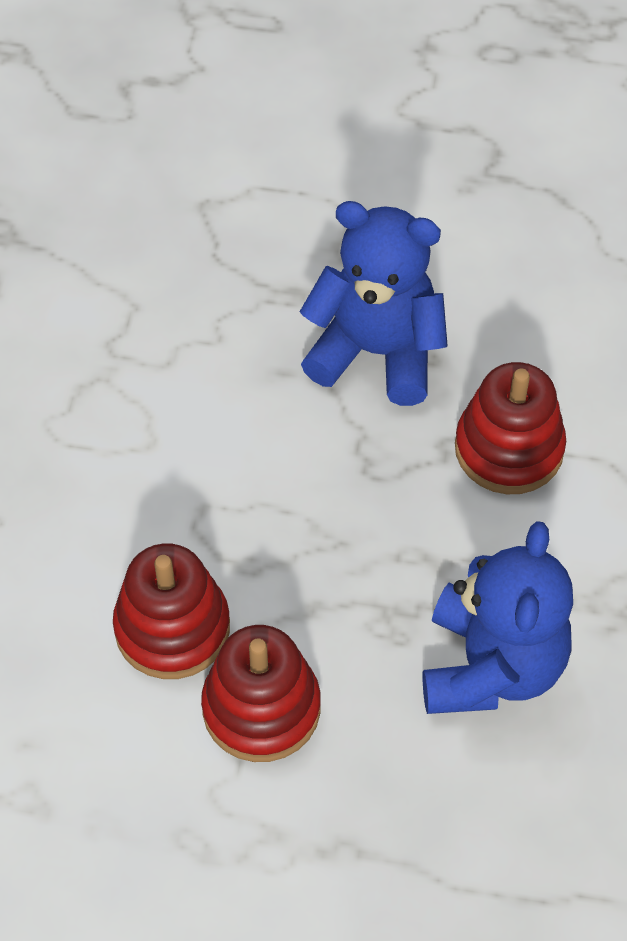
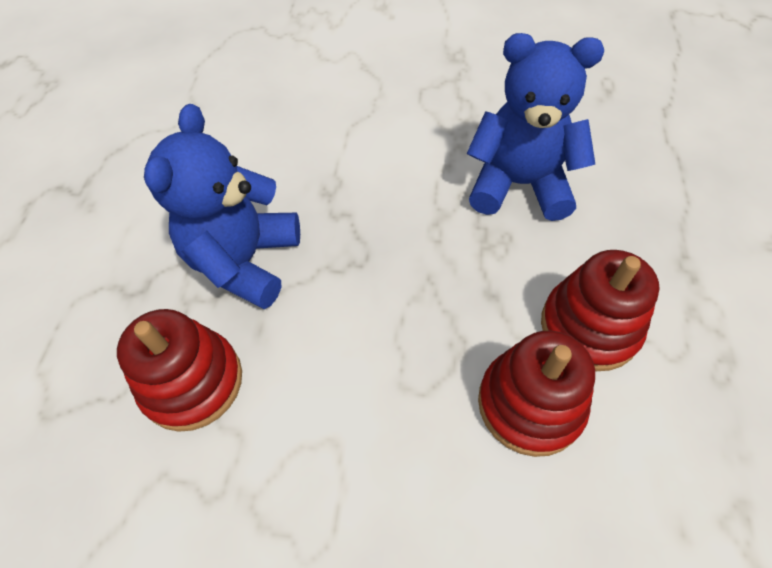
camera: 90 degrees left, 0 degrees up
red stacking toy [455,362,566,494] -> red stacking toy moved to [117,309,242,432]

